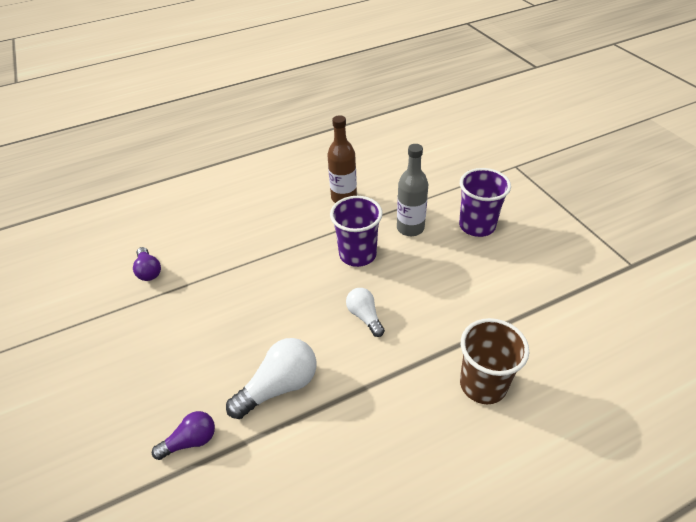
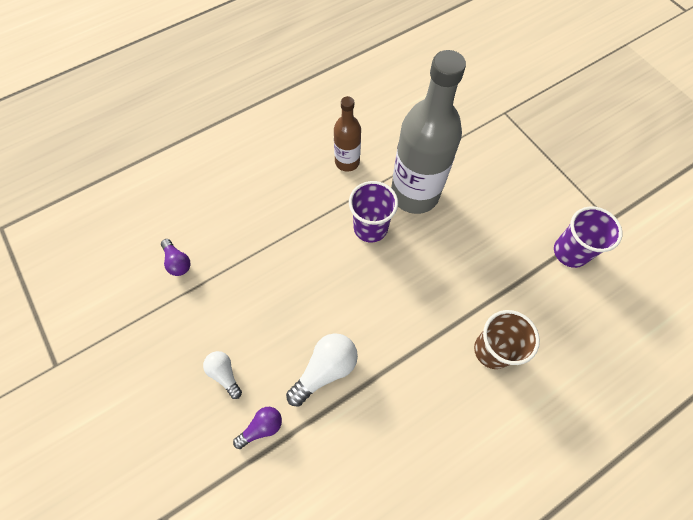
camera: 10 degrees left, 20 degrees up
white light bulb [346,288,385,337] -> white light bulb moved to [203,351,242,399]
grey bottle [397,144,428,236] -> grey bottle [391,50,466,214], size x1.90
purple cup [459,168,511,237] -> purple cup moved to [554,206,623,268]

